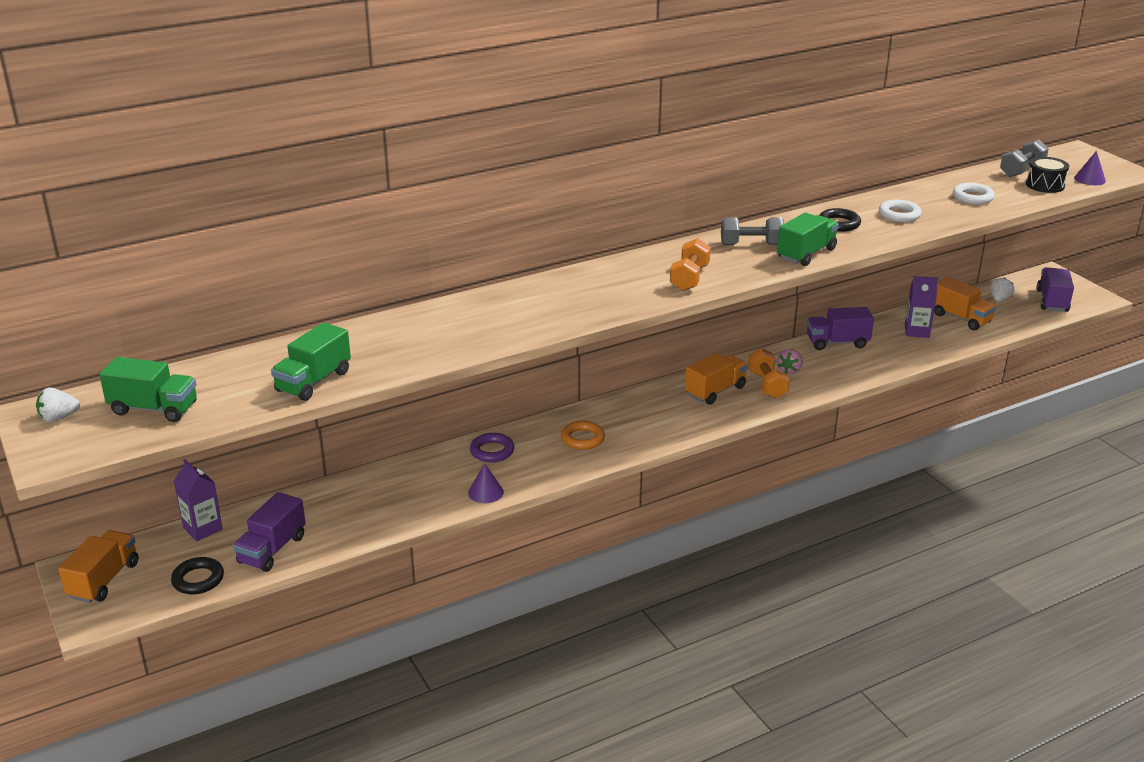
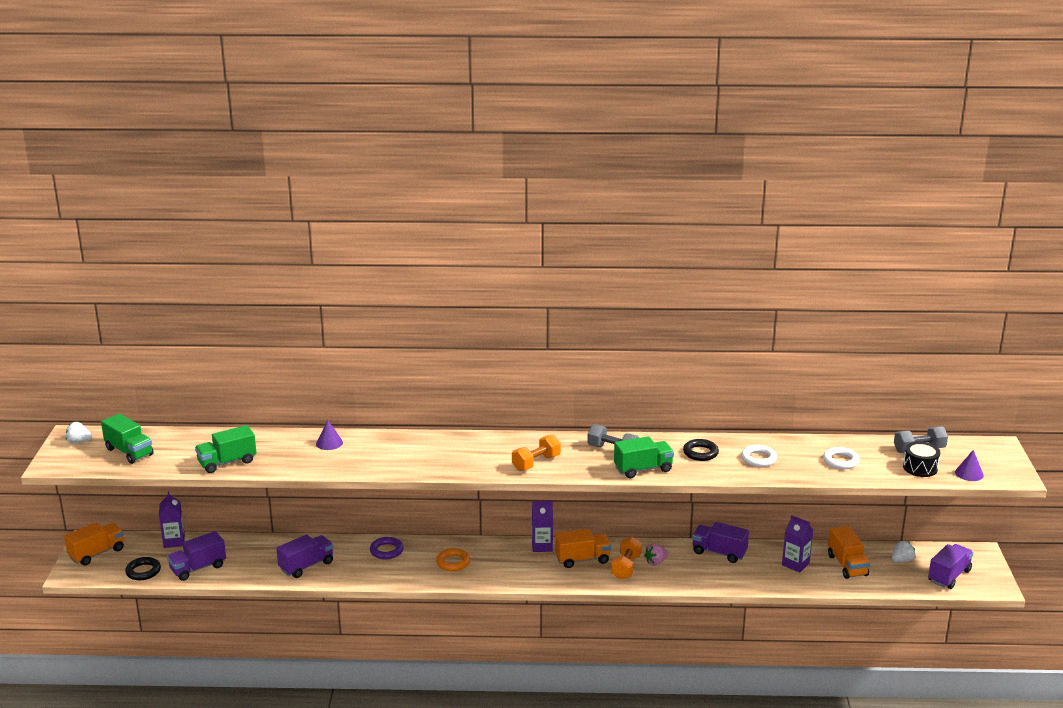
camera: 30 degrees right, 5 degrees down
purple cone [468,463,504,503] -> purple cone moved to [316,420,343,450]
none -> purple truck [276,534,334,578]
none -> purple carton [532,501,553,552]

